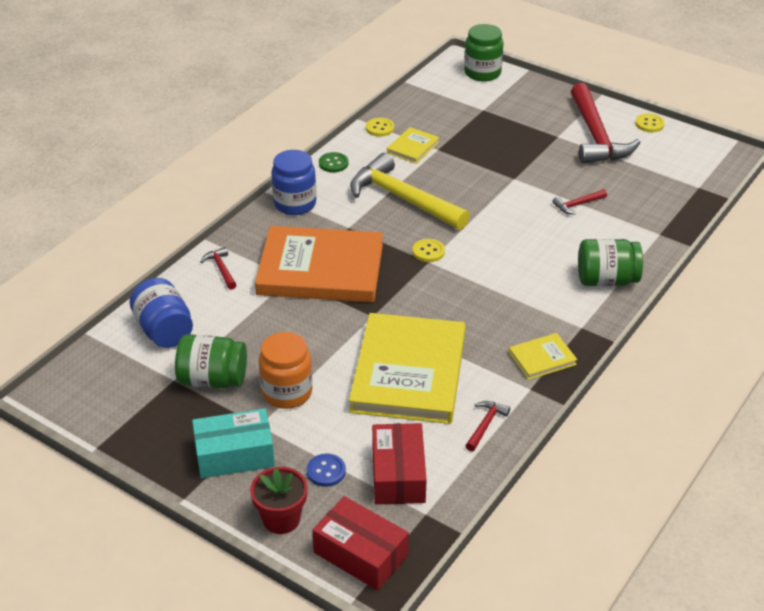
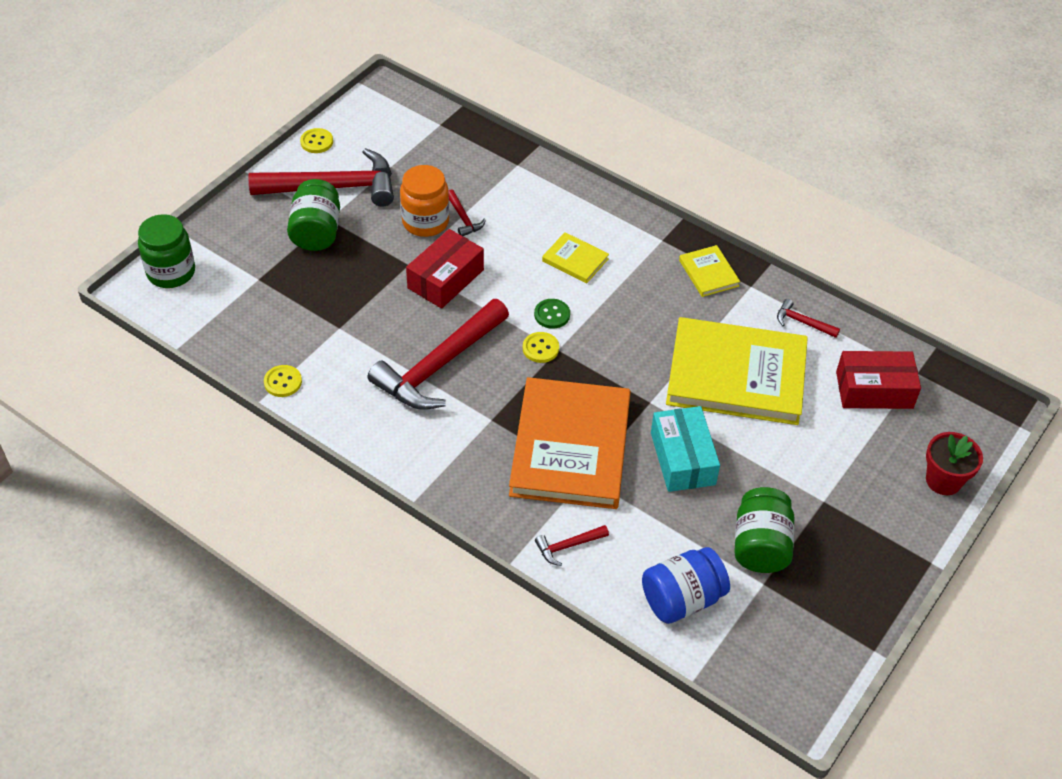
camera: 90 degrees left, 10 degrees up
turquoise box [192,408,275,478] -> turquoise box moved to [651,406,720,492]
orange jar [259,332,312,409] -> orange jar moved to [400,165,449,237]
blue jar [271,150,316,215] -> none
blue button [307,454,346,487] -> none
red box [312,496,409,590] -> red box moved to [406,229,484,309]
green button [319,152,348,173] -> green button moved to [534,299,570,329]
yellow hammer [350,153,470,230] -> red hammer [368,299,509,410]
yellow book [387,127,439,164] -> yellow book moved to [542,232,609,284]
green jar [578,239,643,286] -> green jar moved to [287,179,340,251]

